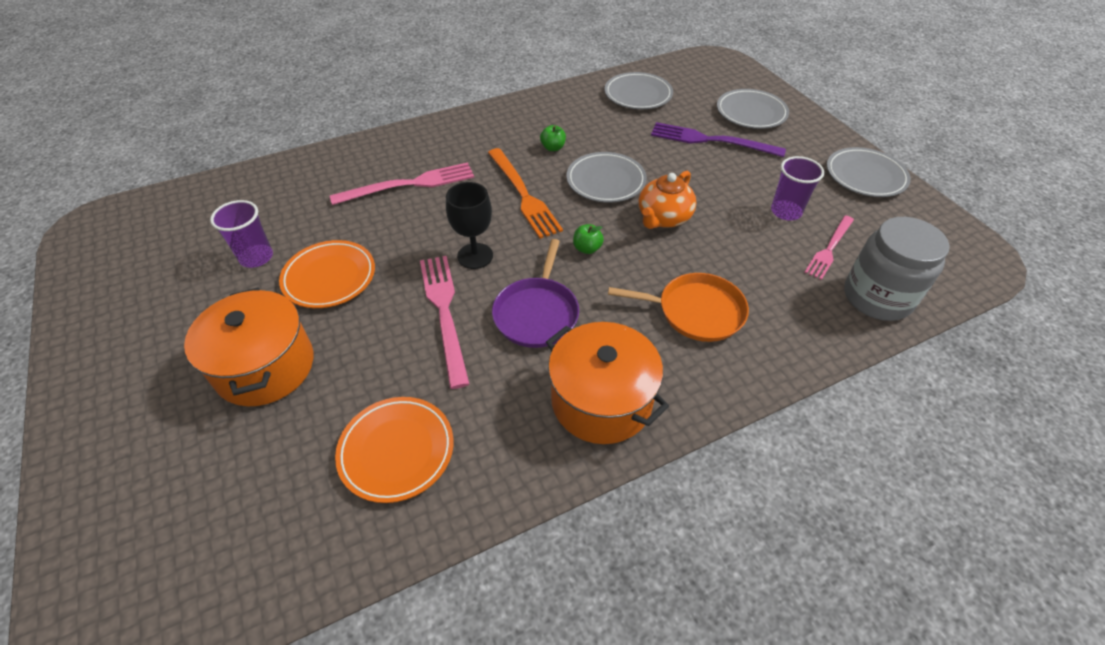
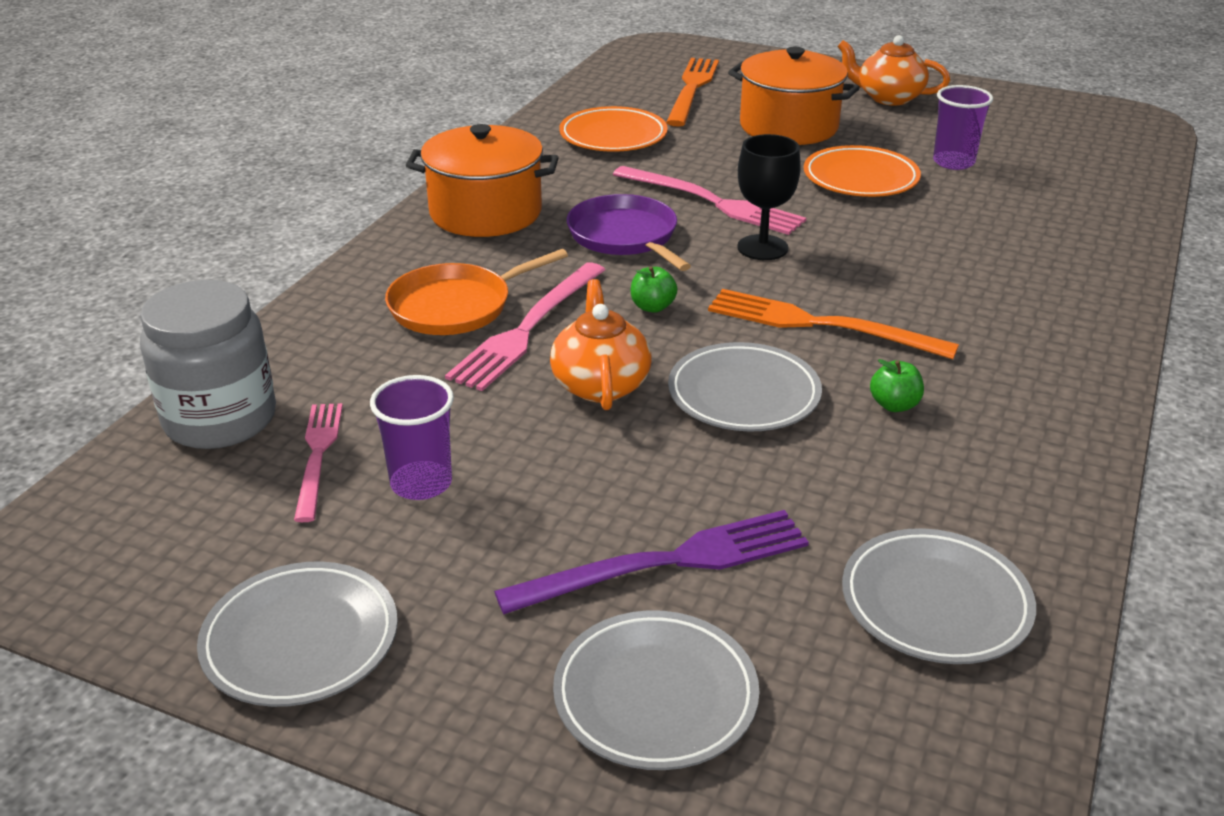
camera: 140 degrees right, 15 degrees down
pink fork [330,163,474,205] -> pink fork moved to [445,262,605,391]
none -> orange fork [666,58,719,127]
none -> orange teapot [837,35,950,105]

